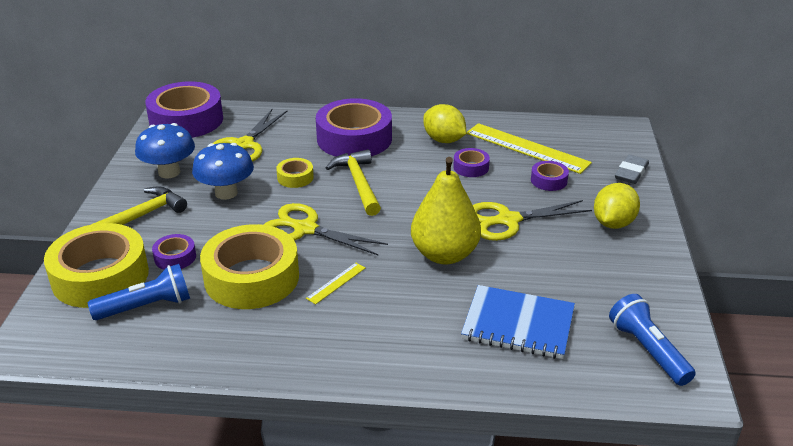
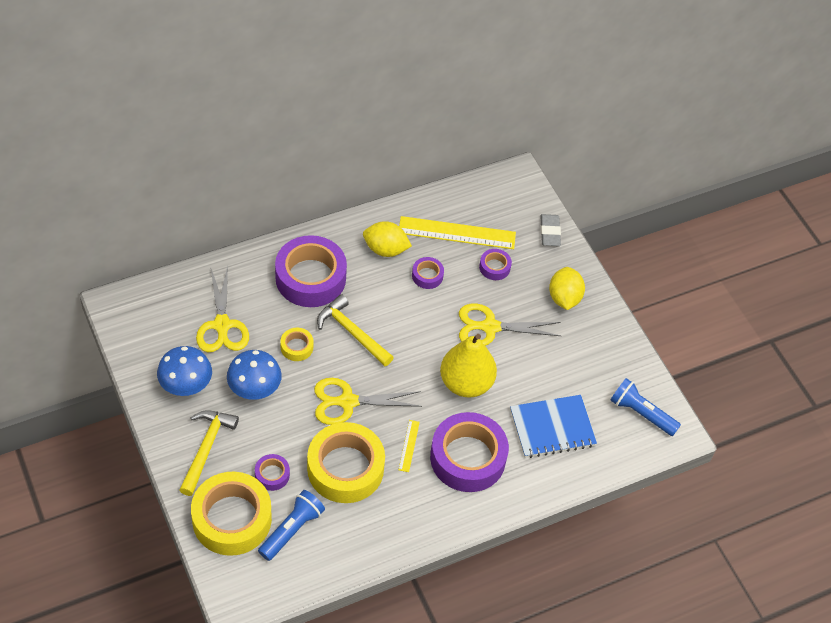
camera: 35 degrees left, 20 degrees up
purple tape [145,81,223,138] -> purple tape moved to [430,412,509,492]
yellow scissors [473,200,592,241] -> yellow scissors turned 45 degrees clockwise [459,303,561,346]

